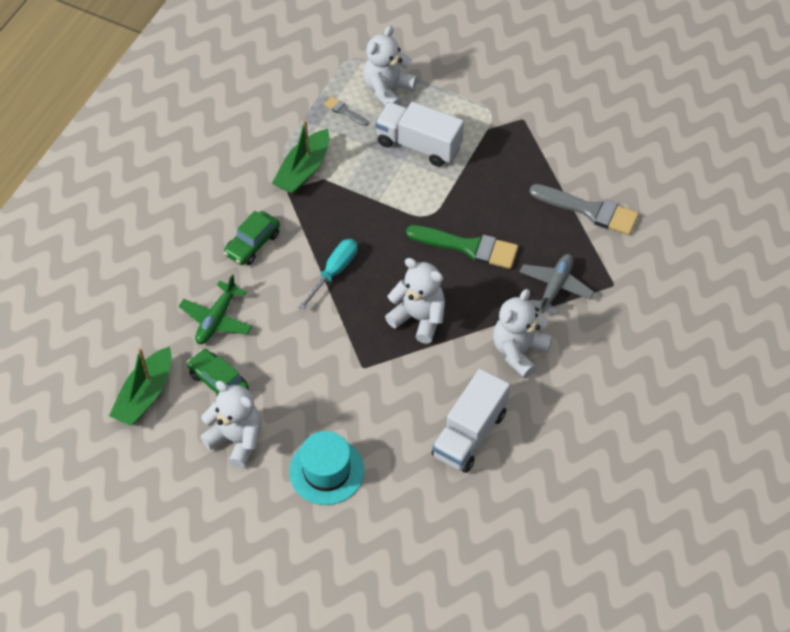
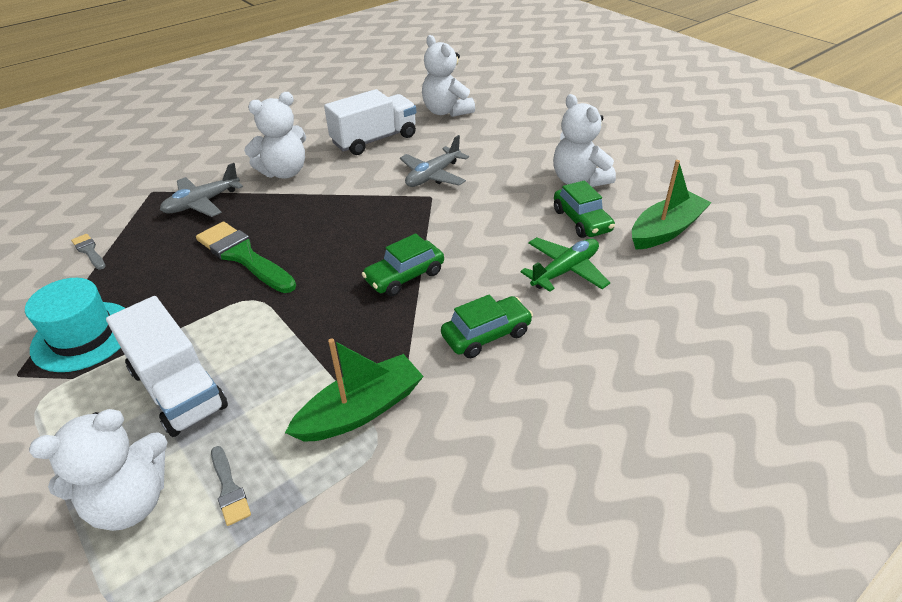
camera: 155 degrees left, 15 degrees down
turquoise hat [289,431,364,505] -> turquoise hat moved to [25,278,125,372]
turquoise screwdriver [299,239,357,310] -> green car [362,233,444,296]
white teddy bear [385,258,445,344] -> white teddy bear moved to [422,35,475,117]
grey brush [529,184,639,235] -> grey brush [71,234,106,270], size x0.48
none -> grey plane [400,135,469,187]

